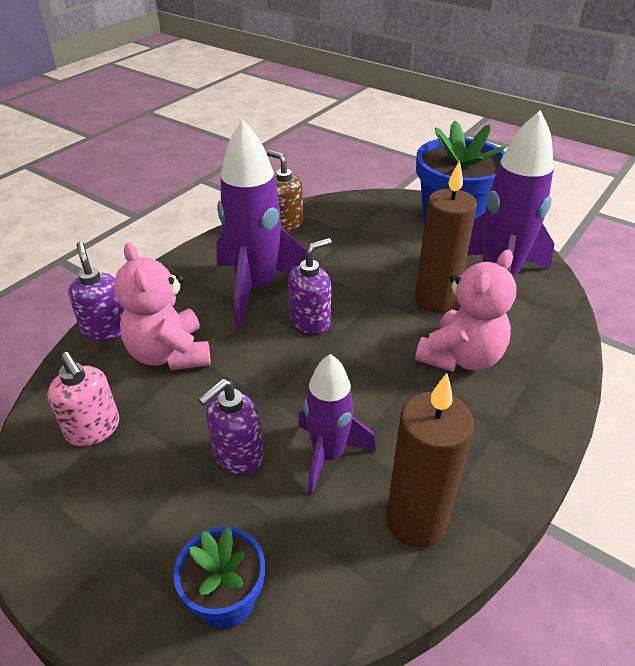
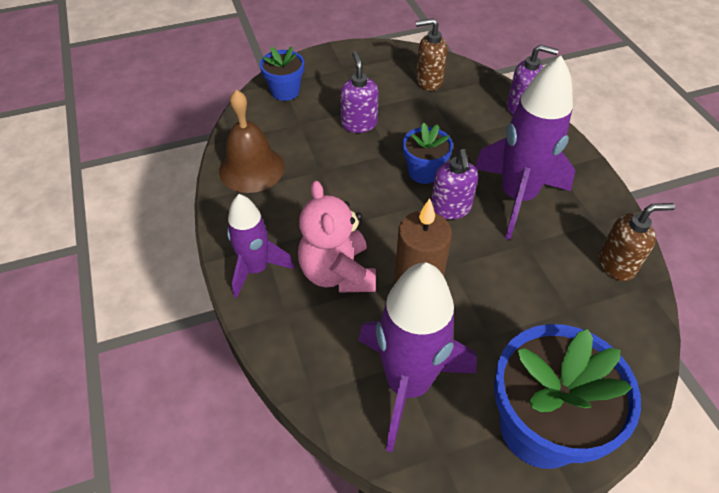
camera: 125 degrees right, 10 degrees up
pink soap dispenser [47,352,119,446] -> brown soap dispenser [416,18,448,91]
pink teddy bear [114,243,211,370] -> none
purple rocket [298,354,376,494] -> purple rocket moved to [227,194,294,298]
brown candle [386,373,474,548] -> brown bell [219,90,284,193]
none -> blue flower pot [403,122,453,184]

